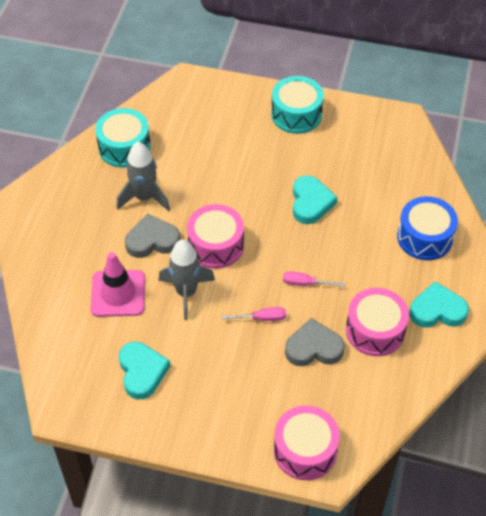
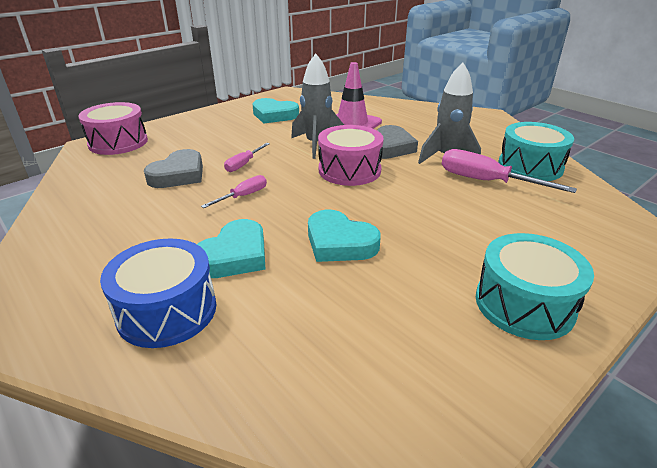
camera: 125 degrees right, 20 degrees down
pink drum [346,288,409,356] -> none
turquoise heart [409,281,469,328] -> turquoise heart moved to [197,219,265,278]
none -> pink screwdriver [442,149,577,193]

